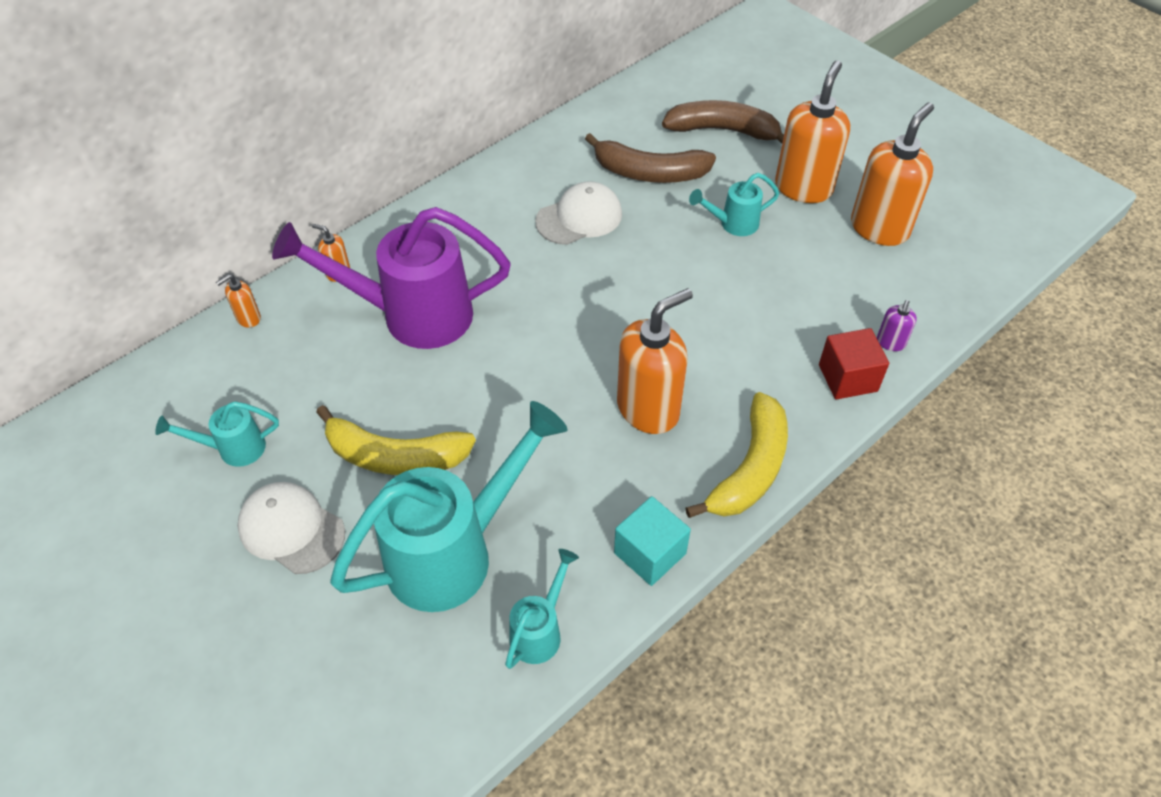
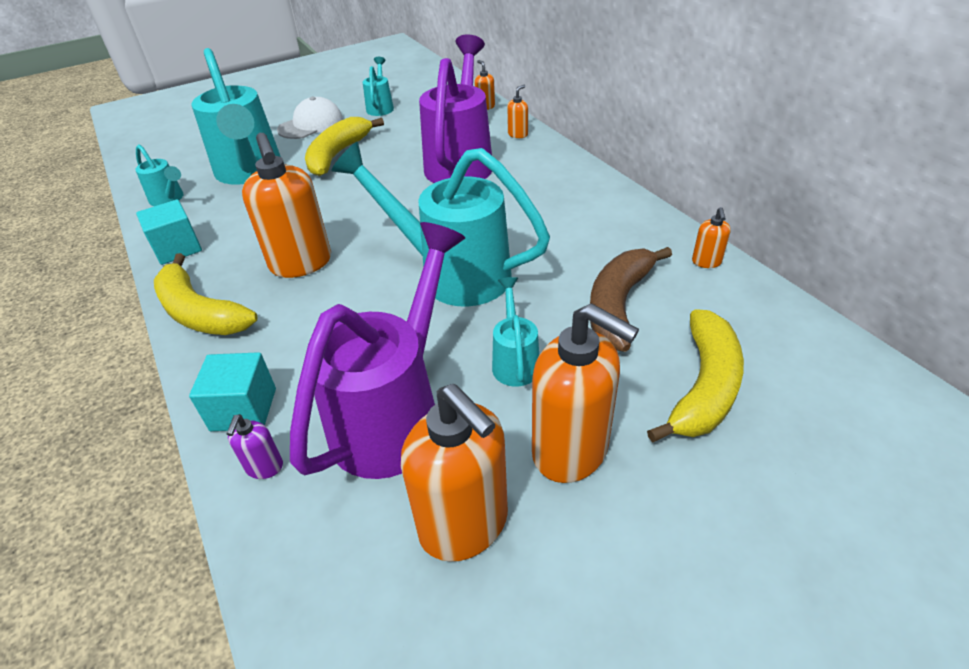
camera: 105 degrees right, 10 degrees down
white cap [535,181,622,245] -> none
brown banana [662,100,784,143] -> yellow banana [647,309,744,443]
red cube [819,328,889,400] -> turquoise cube [189,352,276,431]
purple soap dispenser [877,300,917,351] -> purple soap dispenser turned 120 degrees counterclockwise [227,414,283,479]
none -> purple watering can [290,222,465,479]
none -> turquoise watering can [331,142,550,307]
none -> orange soap dispenser [692,207,731,268]

